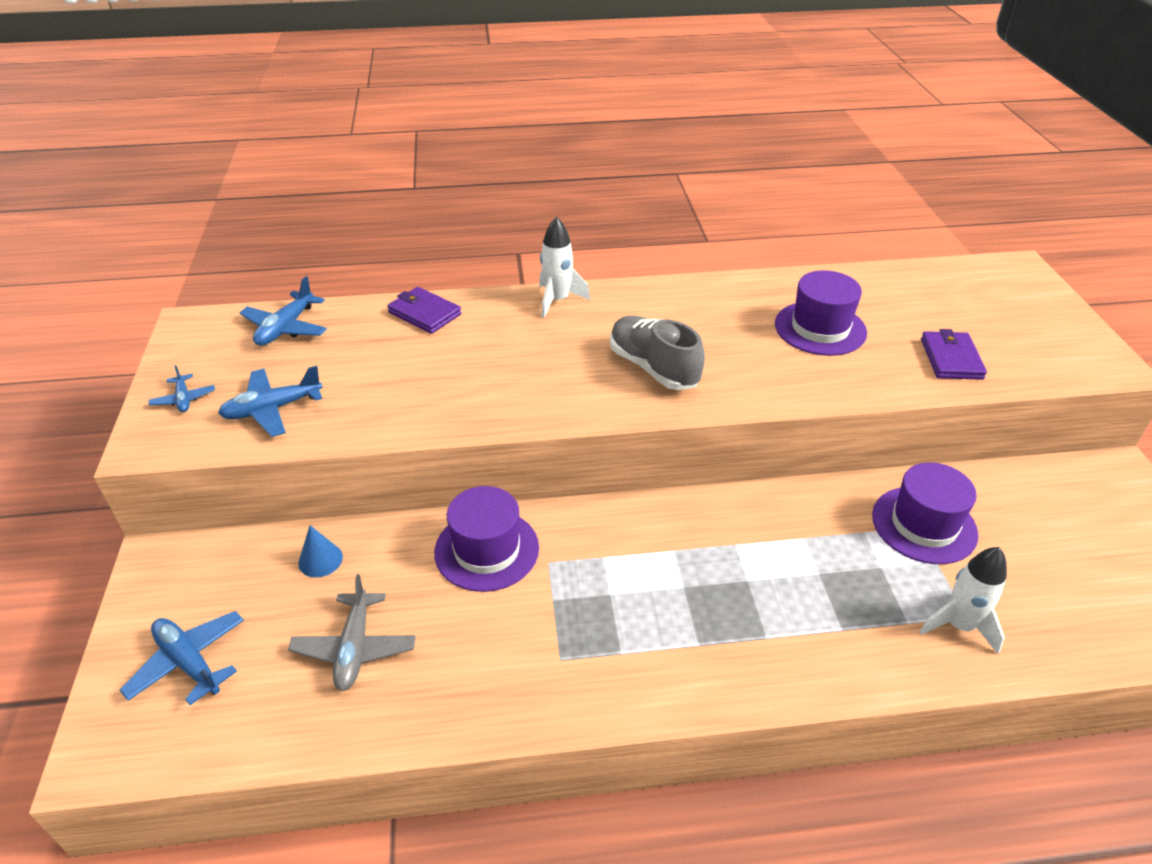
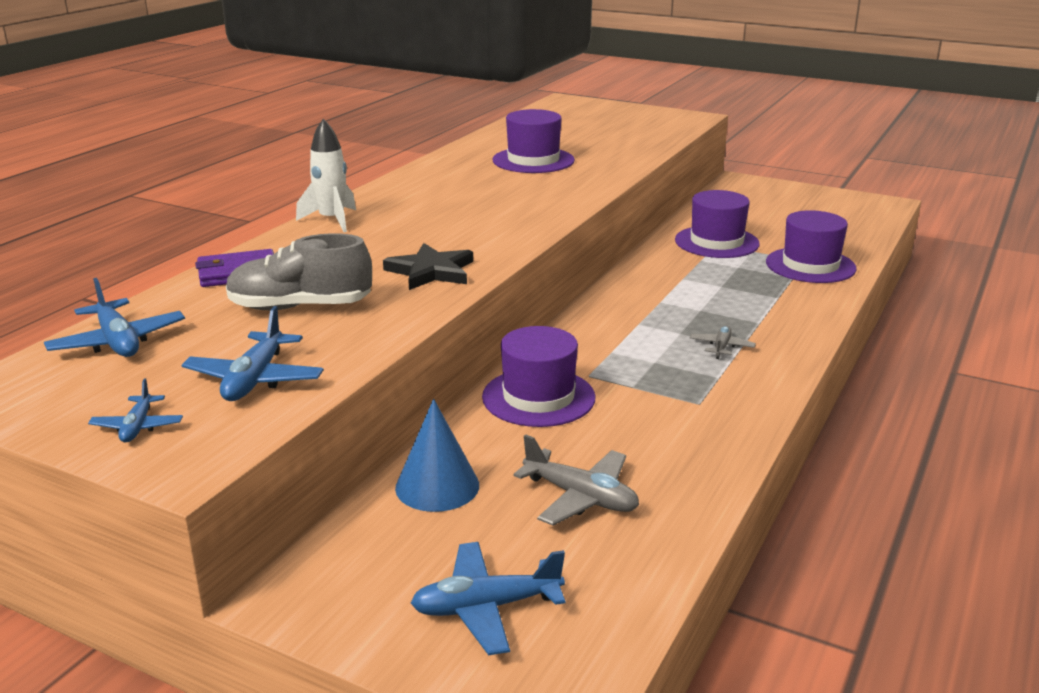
camera: 55 degrees left, 15 degrees down
blue plane [149,365,215,412] -> blue plane turned 75 degrees clockwise [88,378,183,442]
blue cone [298,525,343,577] -> blue cone [395,399,479,512], size x1.56
grey shoe [610,316,705,390] -> grey shoe moved to [226,233,372,310]
white rocket [920,547,1007,654] -> purple hat [766,210,857,283]
purple wallet [921,329,987,380] -> none
none -> black star [383,243,473,290]
none -> grey plane [690,325,756,359]

